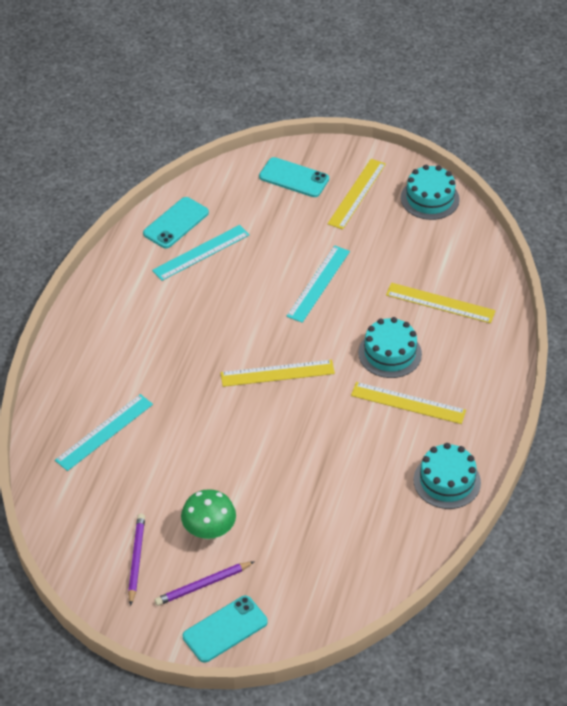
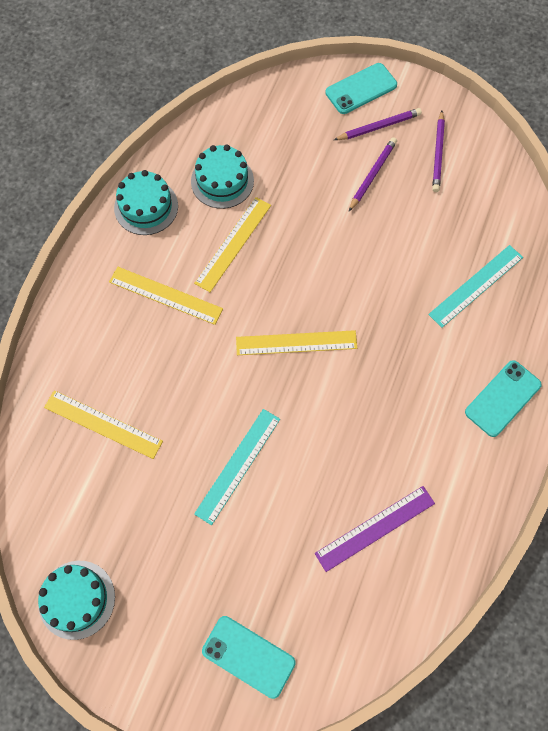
camera: 175 degrees left, 20 degrees up
turquoise phone [143,197,209,249] -> turquoise phone moved to [465,360,542,437]
turquoise ruler [152,225,250,281] -> purple ruler [315,486,435,572]
green mushroom [181,489,236,540] -> purple pencil [349,137,397,211]
yellow ruler [327,159,386,230] -> yellow ruler moved to [194,197,271,292]
turquoise cake [358,317,422,378] -> turquoise cake moved to [191,145,254,209]

